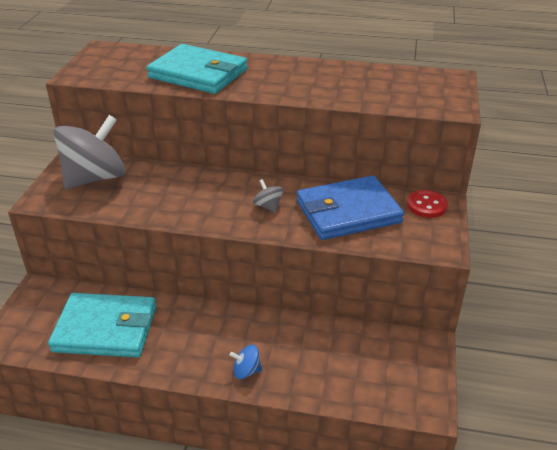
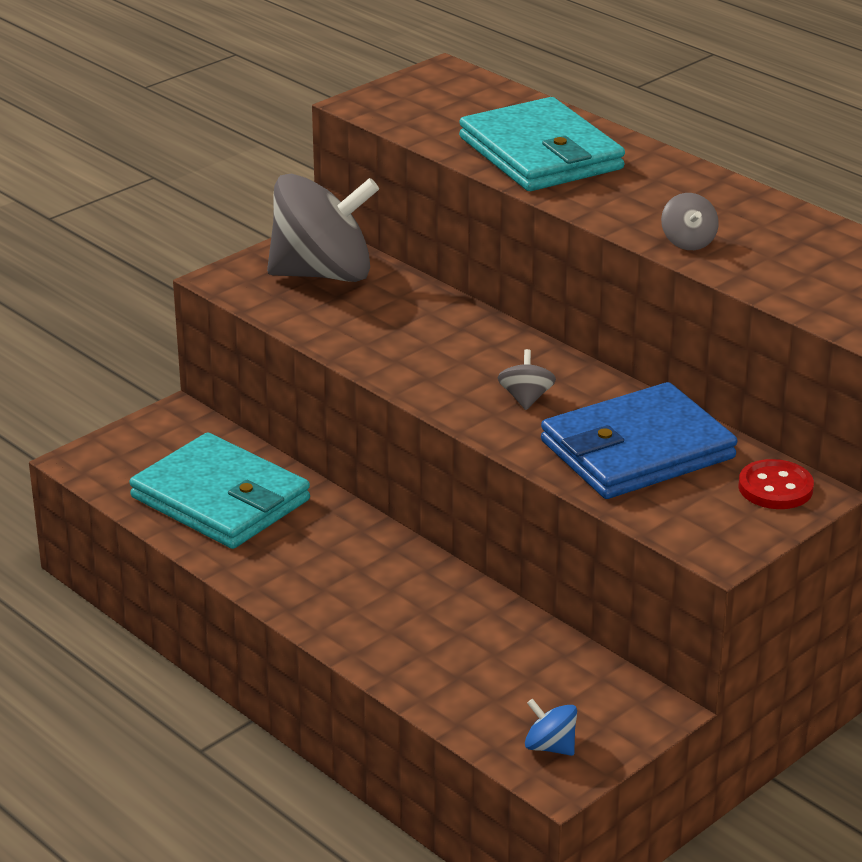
camera: 35 degrees right, 5 degrees down
blue spinning top [230,345,262,379] -> blue spinning top moved to [525,699,577,756]
blue wallet [297,176,404,240] -> blue wallet turned 45 degrees counterclockwise [541,382,737,499]
none -> grey spinning top [661,193,719,250]

